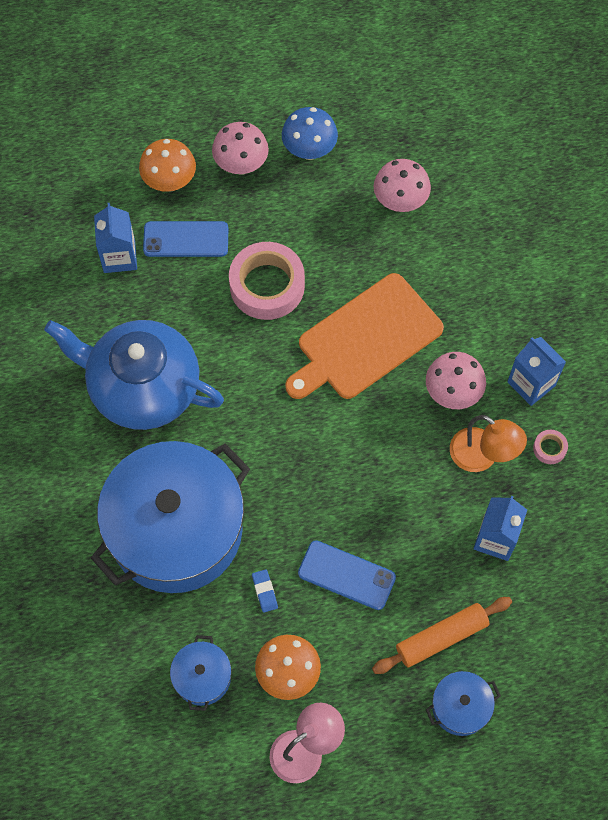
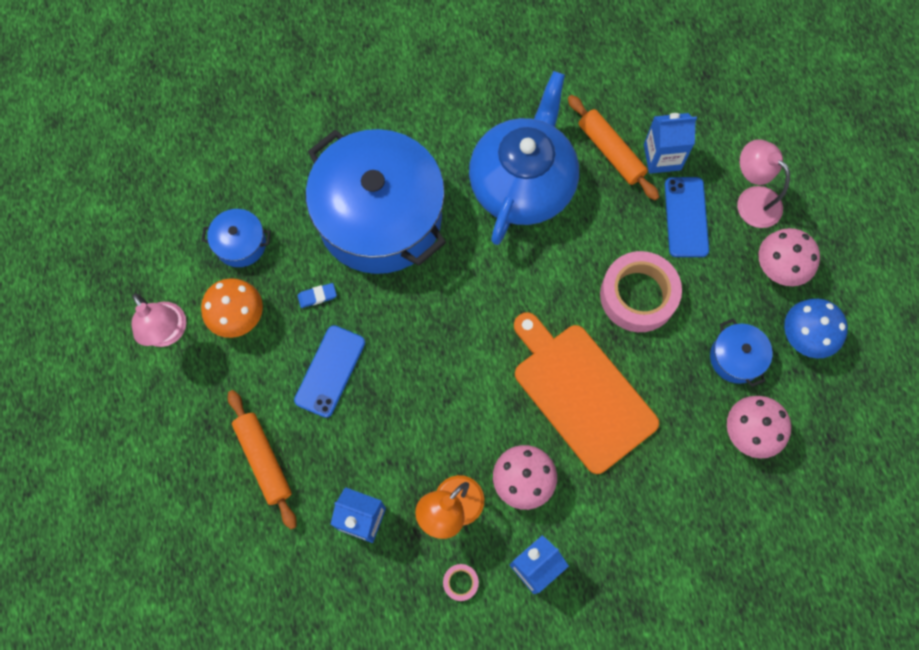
camera: 90 degrees right, 5 degrees up
orange mushroom [139,139,196,192] -> pink lamp [737,139,790,228]
blue pot [426,671,501,736] -> blue pot moved to [710,319,773,387]
none -> orange rolling pin [568,95,659,200]

